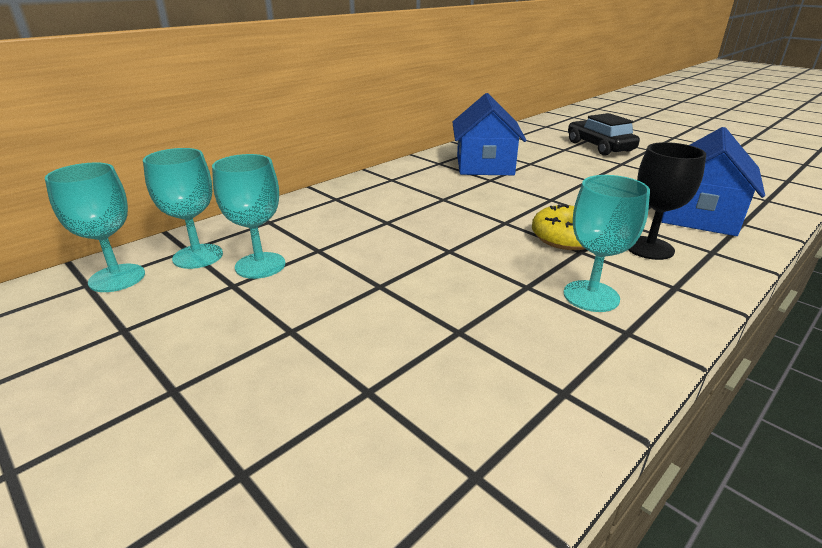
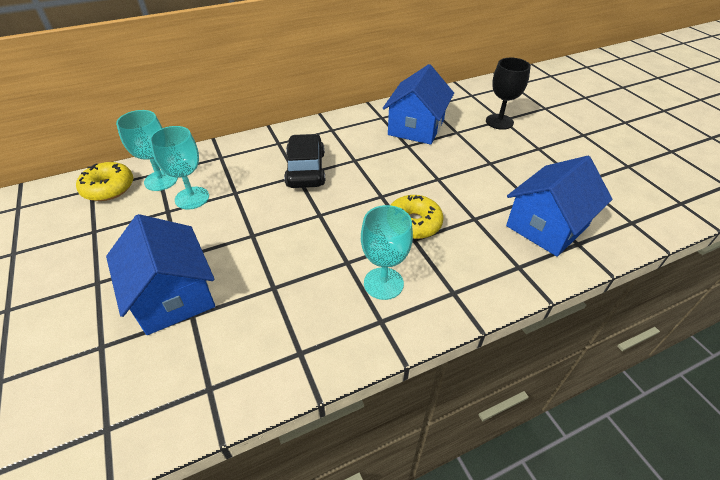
camera: 20 degrees right, 15 degrees up
turquoise goblet [45,163,145,292] -> yellow donut [76,162,133,201]
black car [568,113,640,156] -> black car moved to [284,134,325,188]
black goblet [628,142,706,260] -> black goblet moved to [486,58,531,130]
none -> blue house [106,214,215,335]

